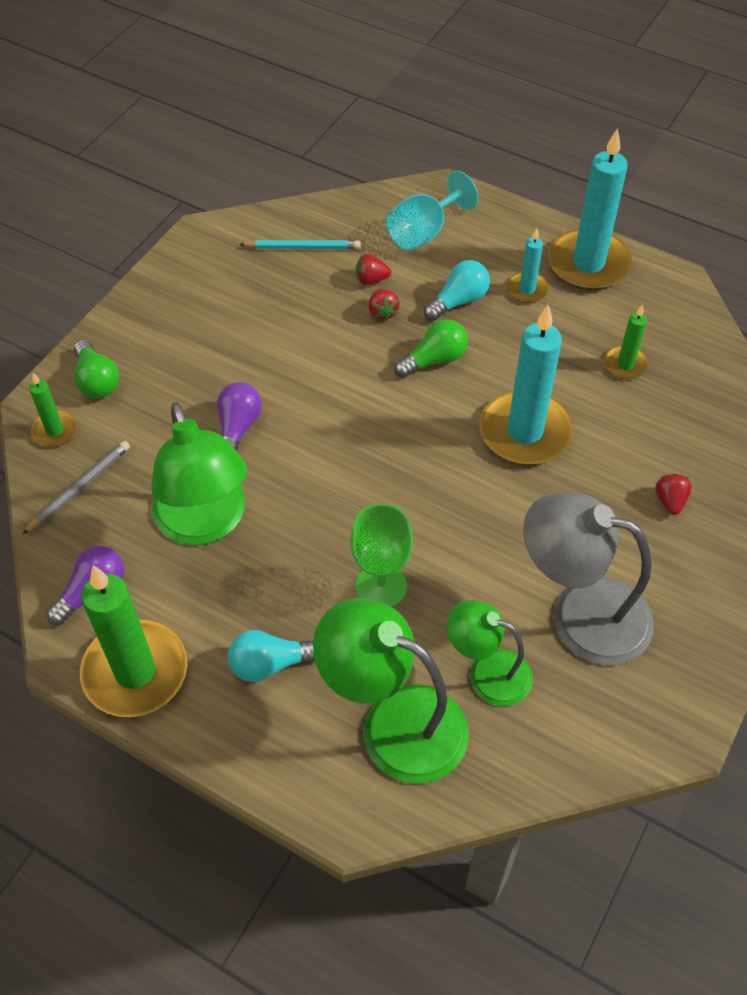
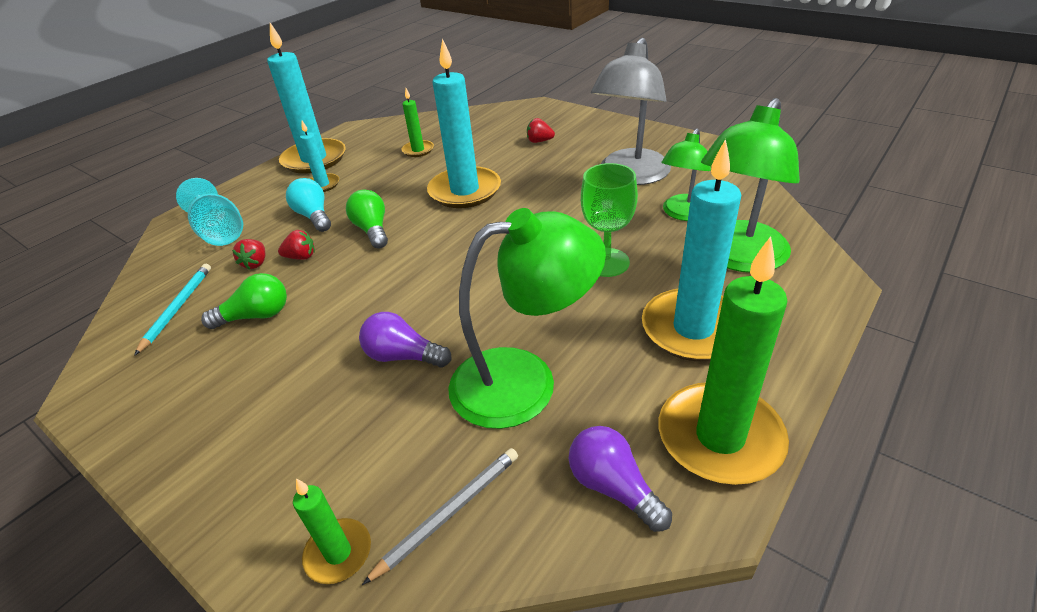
camera: 80 degrees left, 15 degrees down
grey pencil [23,441,130,534] -> grey pencil turned 90 degrees clockwise [362,448,518,585]
green light bulb [74,340,119,398] -> green light bulb moved to [201,273,287,329]
turquoise light bulb [228,630,315,682] -> turquoise candle [642,139,741,361]

